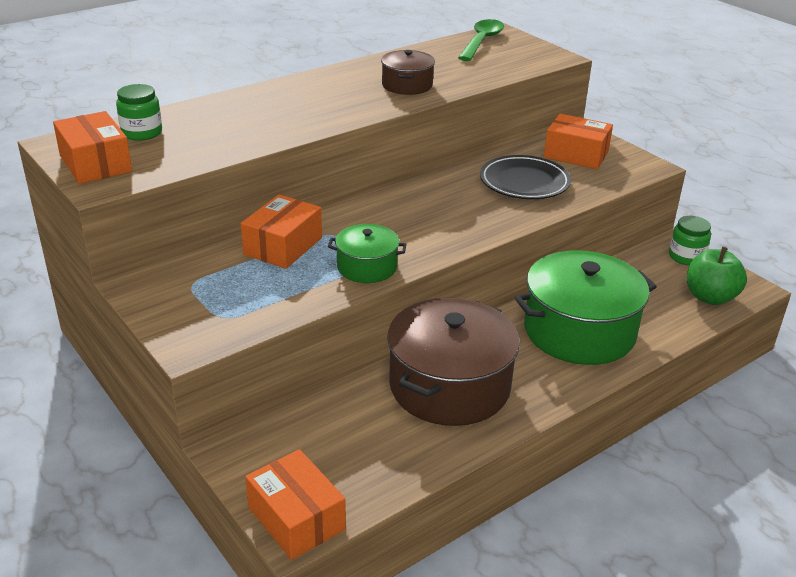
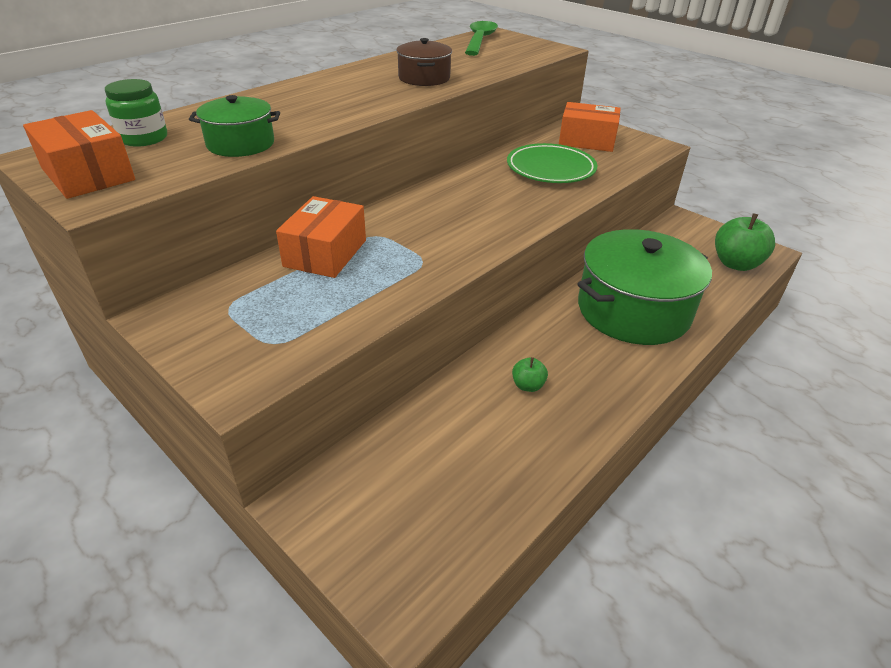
camera: 10 degrees left, 5 degrees up
orange box [245,449,346,560] -> none
green pot [328,224,406,283] -> green pot moved to [189,95,280,157]
brown pot [387,298,520,426] -> green apple [512,357,548,392]
black plate [480,155,571,199] -> green plate [507,143,598,183]
green jar [669,216,711,266] -> none

